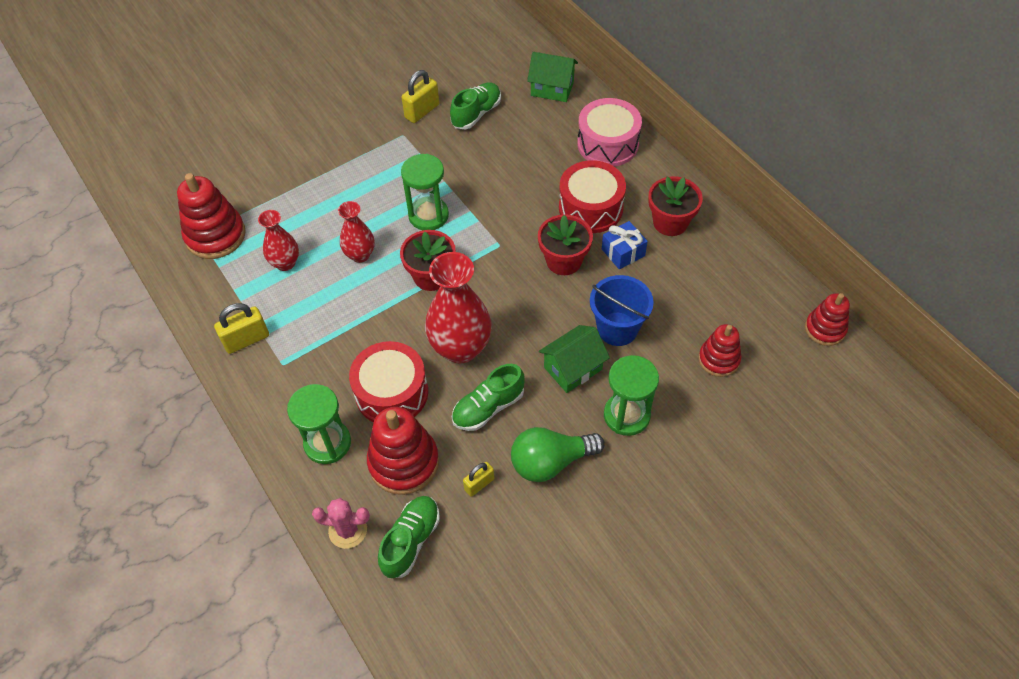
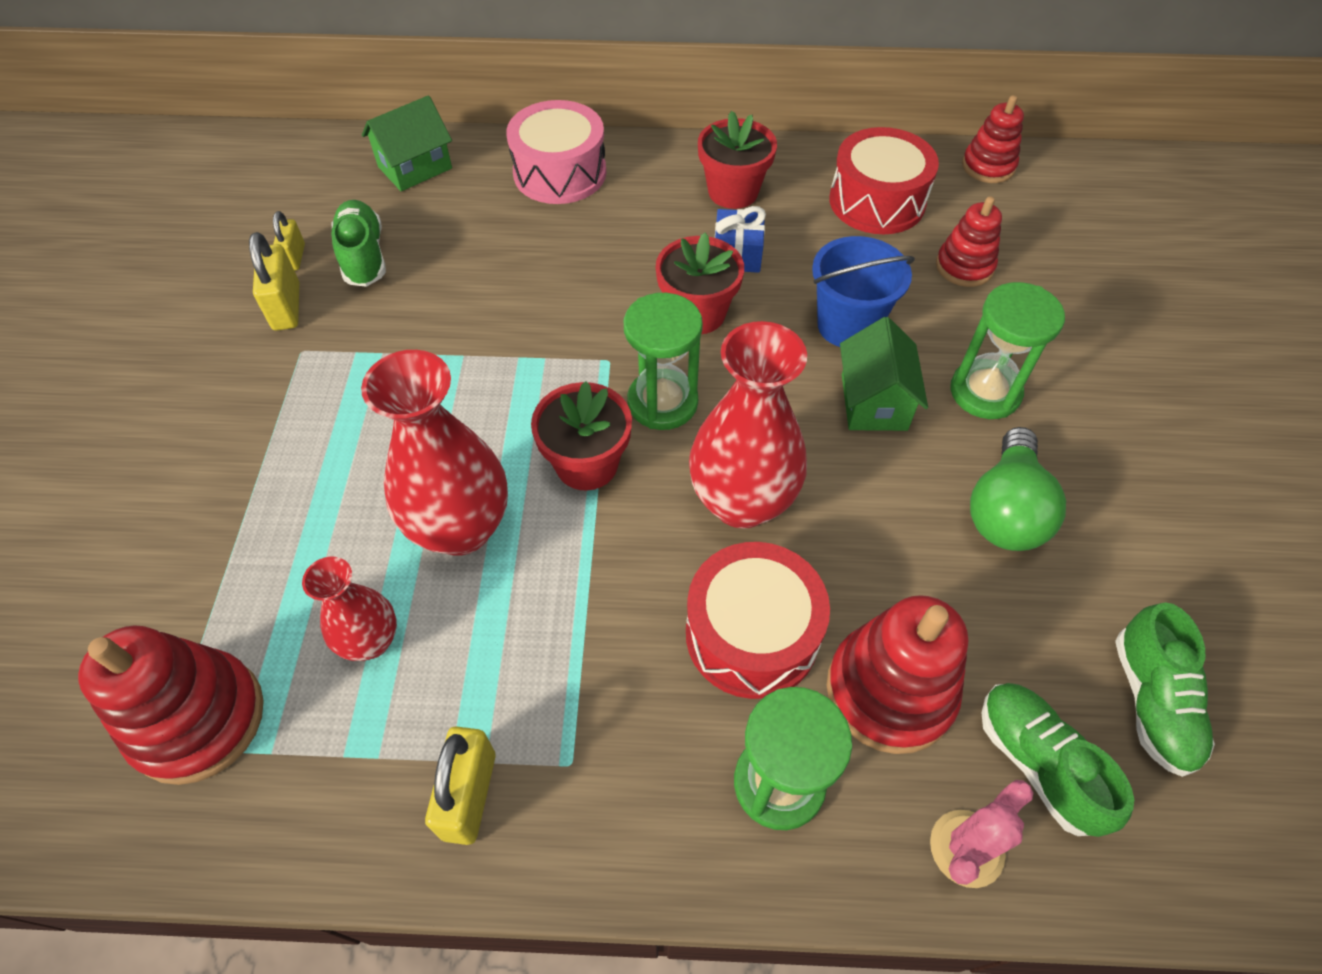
camera: 55 degrees left, 0 degrees up
red vase [338,201,375,263] -> red vase [361,350,508,556], size x1.76
green hourglass [401,154,449,230] -> green hourglass moved to [624,293,703,430]
green shoe [452,364,524,431] -> green shoe moved to [1115,602,1215,777]
yellow padlock [463,462,494,497] -> yellow padlock moved to [273,211,305,270]
red drum [559,160,626,233] -> red drum moved to [829,127,939,234]

